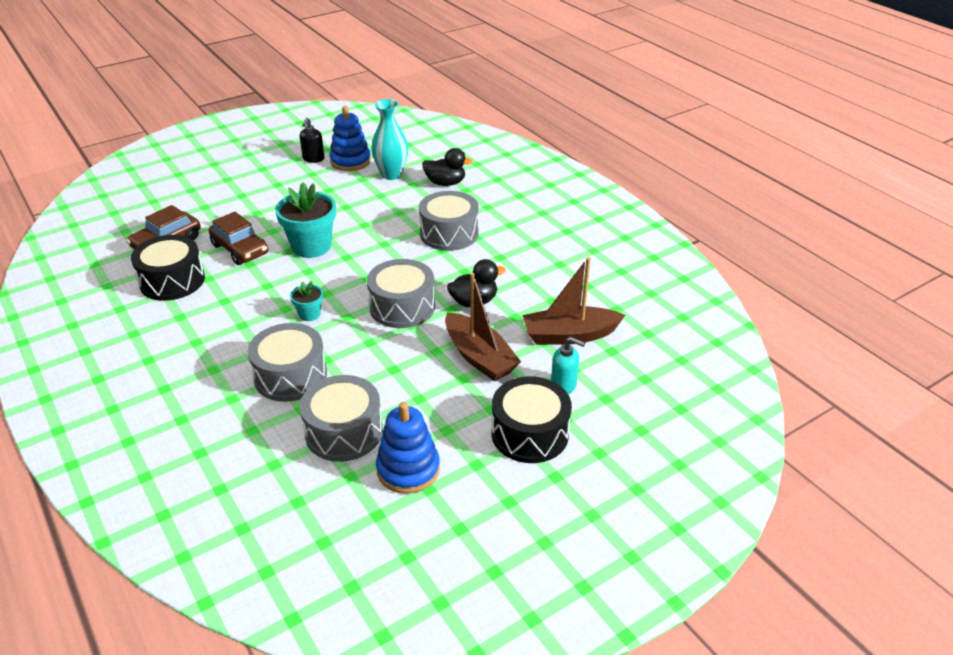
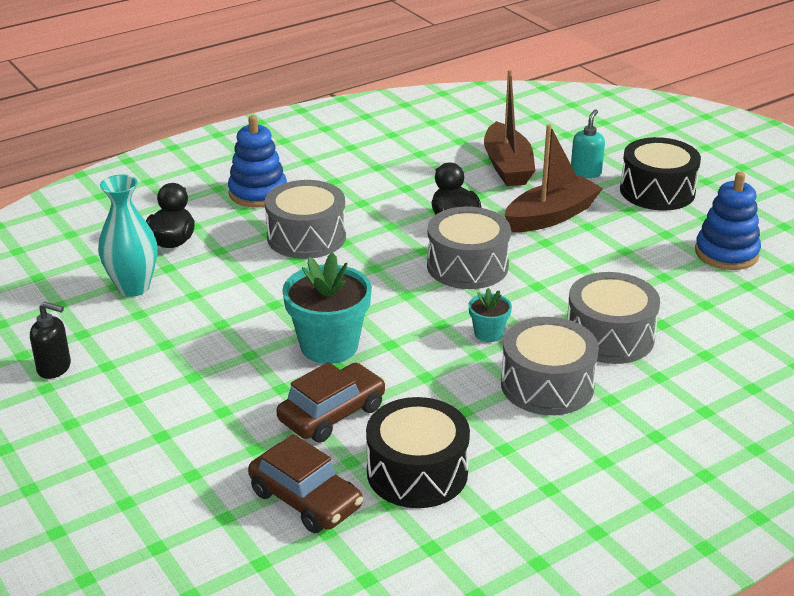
camera: 90 degrees left, 5 degrees down
grey drum [300,375,383,462] -> grey drum moved to [501,317,599,415]
blue stacking toy [330,106,371,171] -> blue stacking toy moved to [228,115,287,207]

